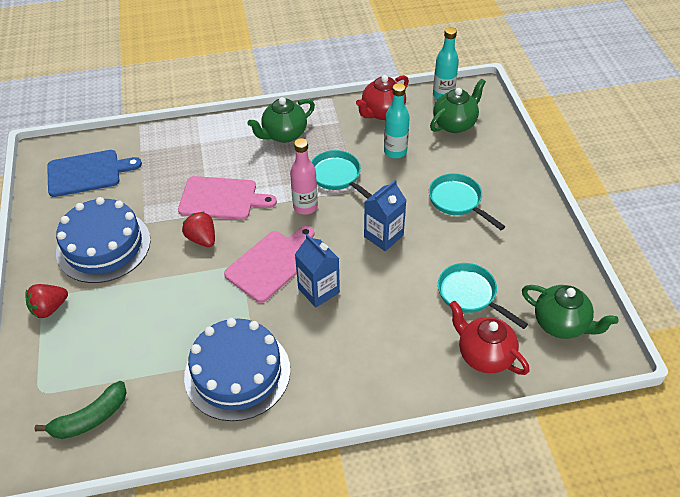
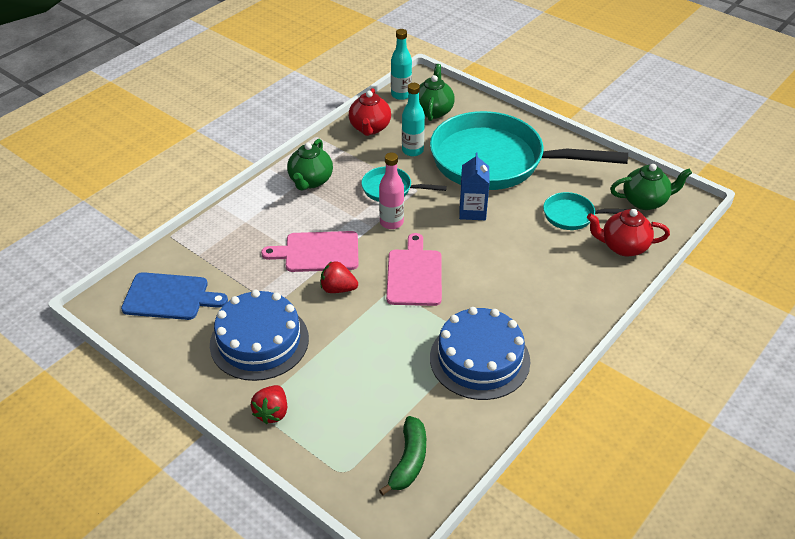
camera: 40 degrees left, 5 degrees down
blue cutting board [47,150,142,197] -> blue cutting board turned 60 degrees clockwise [121,272,228,320]
pink cutting board [178,176,277,220] -> pink cutting board turned 150 degrees counterclockwise [261,231,359,272]
blue carton [295,234,340,308] -> none
turquoise pan [429,173,505,230] -> turquoise pan [430,111,628,190], size x2.33

